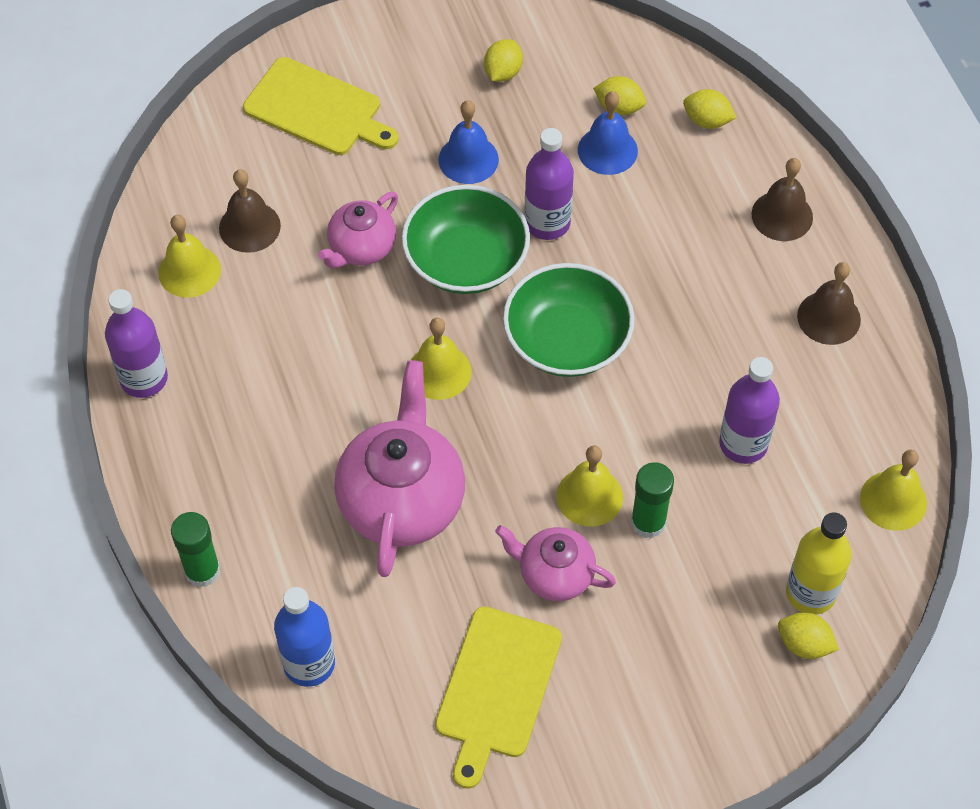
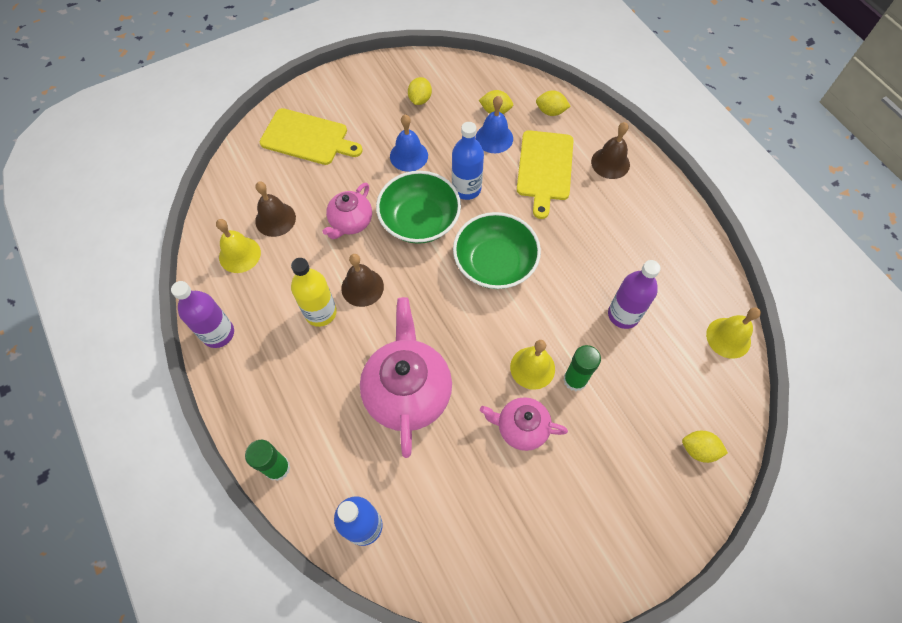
camera: 10 degrees left, 5 degrees up
yellow bell [411,318,472,400] -> none
yellow cutting board [435,606,562,789] -> yellow cutting board moved to [517,130,574,219]
purple bottle [524,128,574,240] -> blue bottle [452,122,484,200]
yellow bottle [786,513,852,615] -> yellow bottle moved to [291,258,337,327]
brown bell [797,262,861,345] -> brown bell moved to [341,254,384,307]

